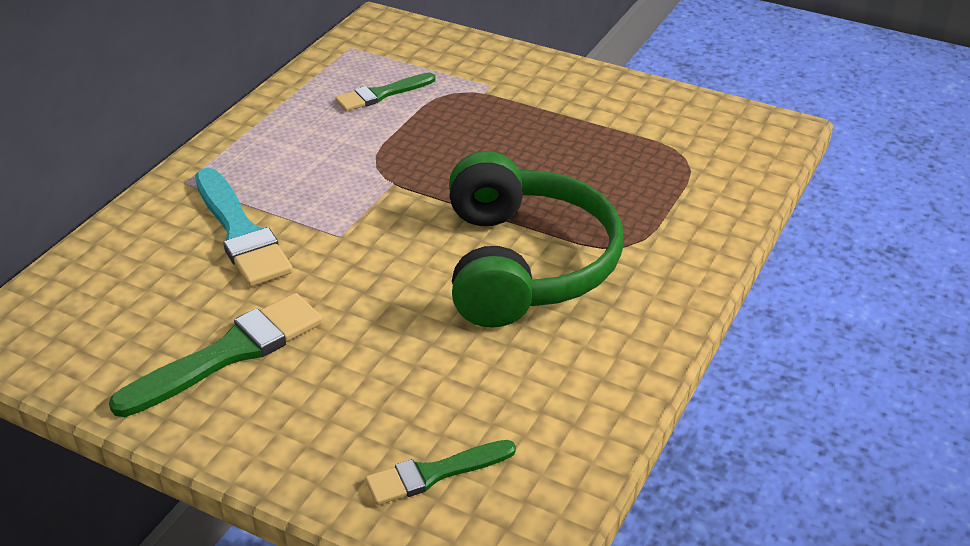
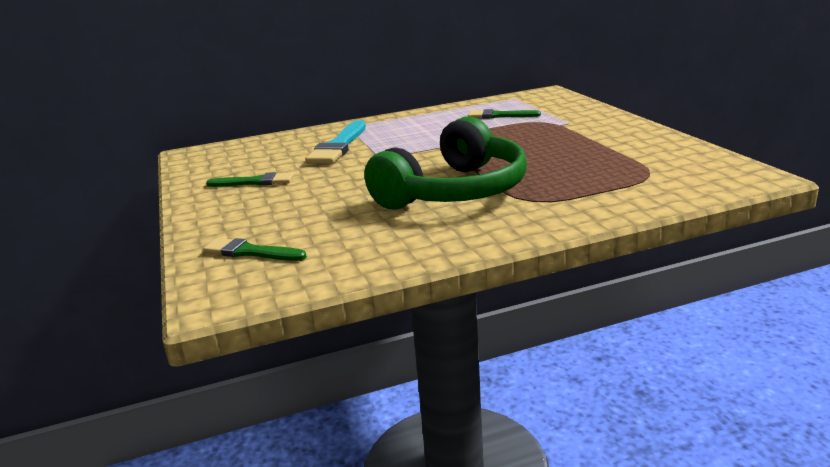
camera: 45 degrees right, 15 degrees down
green brush [109,293,323,417] -> green brush [206,172,294,187], size x0.62

